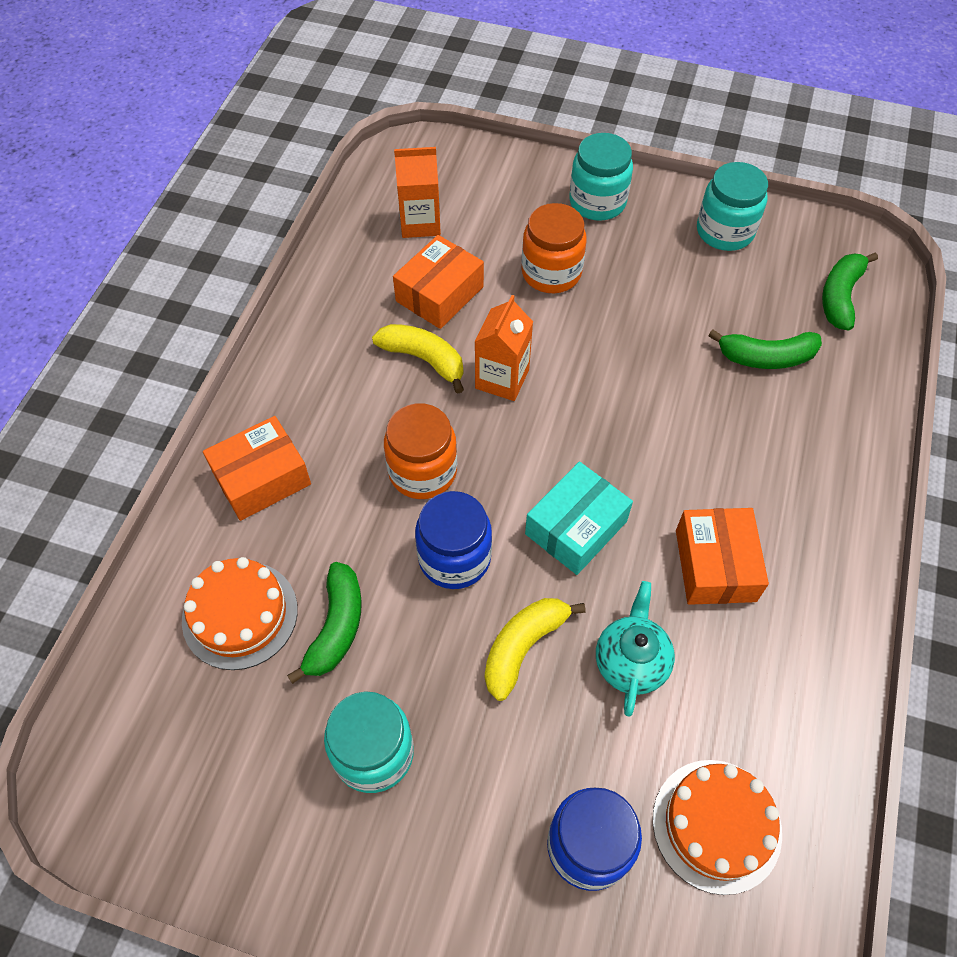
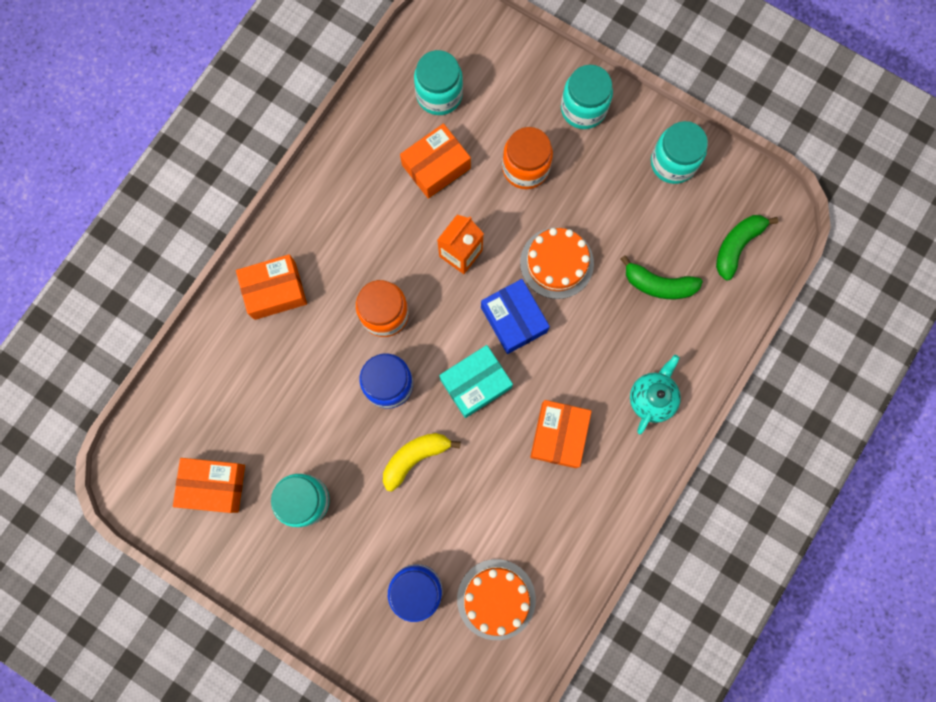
camera: 15 degrees right, 20 degrees up
orange cake [182,557,298,670] -> orange cake moved to [520,227,594,299]
green banana [287,562,362,684] -> none
yellow banana [372,324,464,394] -> none
orange carton [394,147,441,238] -> turquoise jar [414,50,463,115]
turquoise teapot [596,581,675,717] -> turquoise teapot moved to [630,355,681,435]
none -> orange box [173,458,245,513]
none -> blue box [481,279,550,354]

